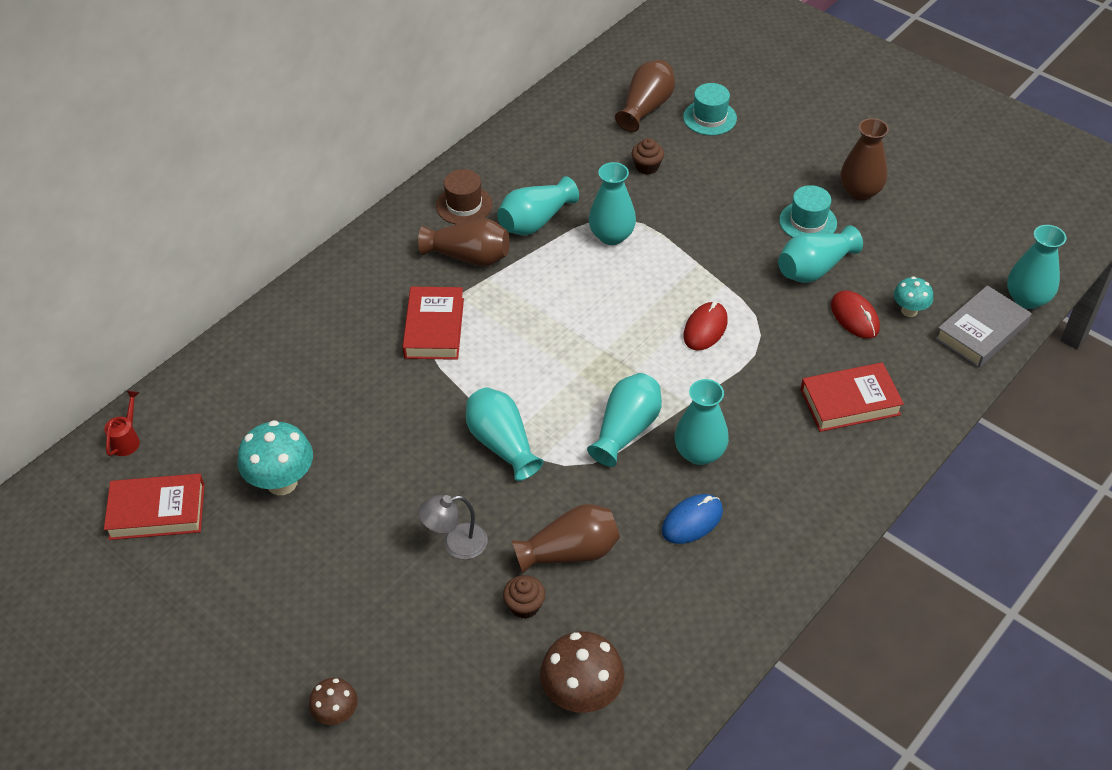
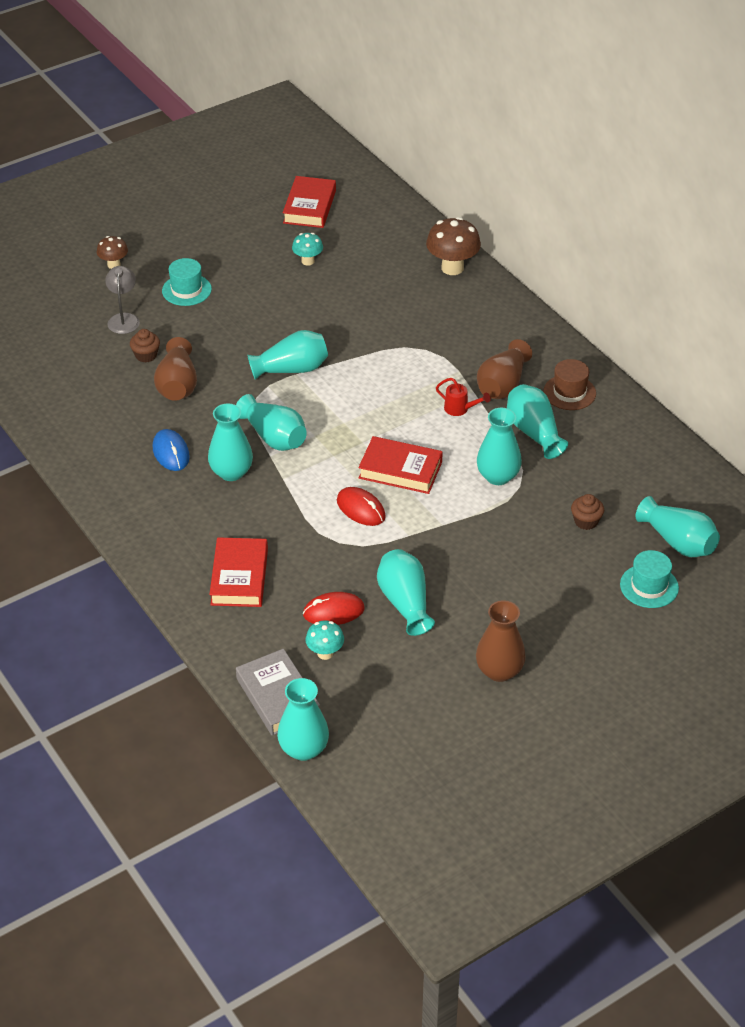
camera: 105 degrees right, 5 degrees down
red watering can [104,391,140,456] -> red watering can moved to [436,378,491,416]
turquoise mushroom [238,420,313,495] -> turquoise mushroom [292,233,323,266], size x0.58
red book [402,287,464,360] -> red book moved to [358,436,443,494]
grey lamp [418,495,488,559] -> grey lamp moved to [105,266,140,334]
brown mushroom [540,631,624,713] -> brown mushroom moved to [426,217,481,275]
brown vase [615,60,675,132] -> turquoise vase [636,496,720,557]
turquoise hat [779,185,837,238] -> turquoise hat moved to [162,258,212,306]

